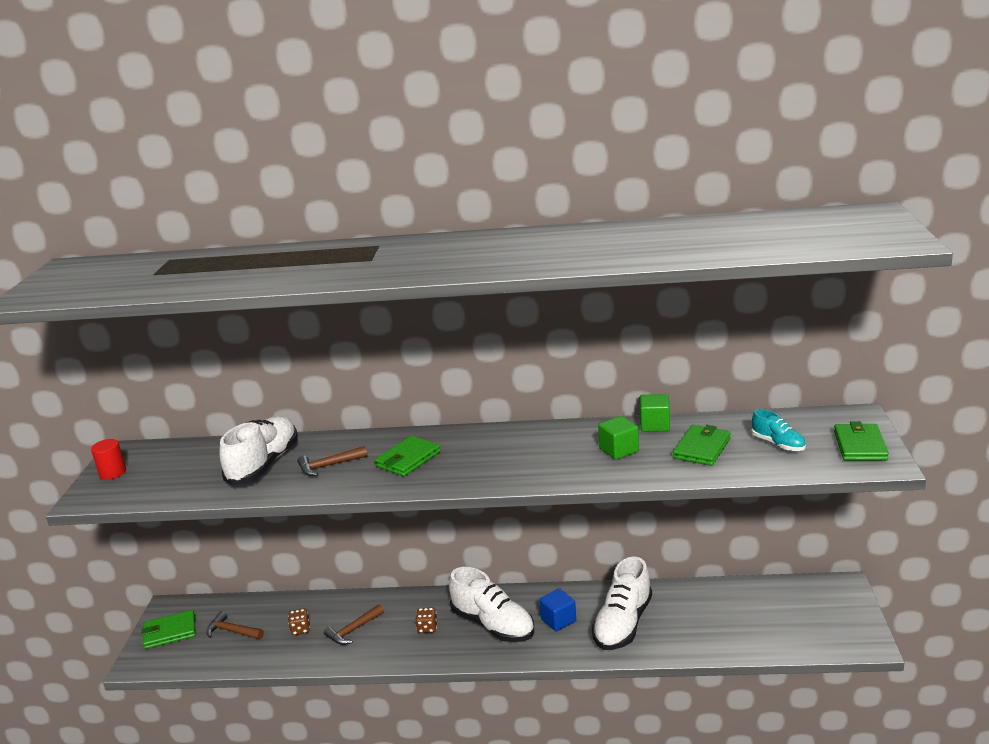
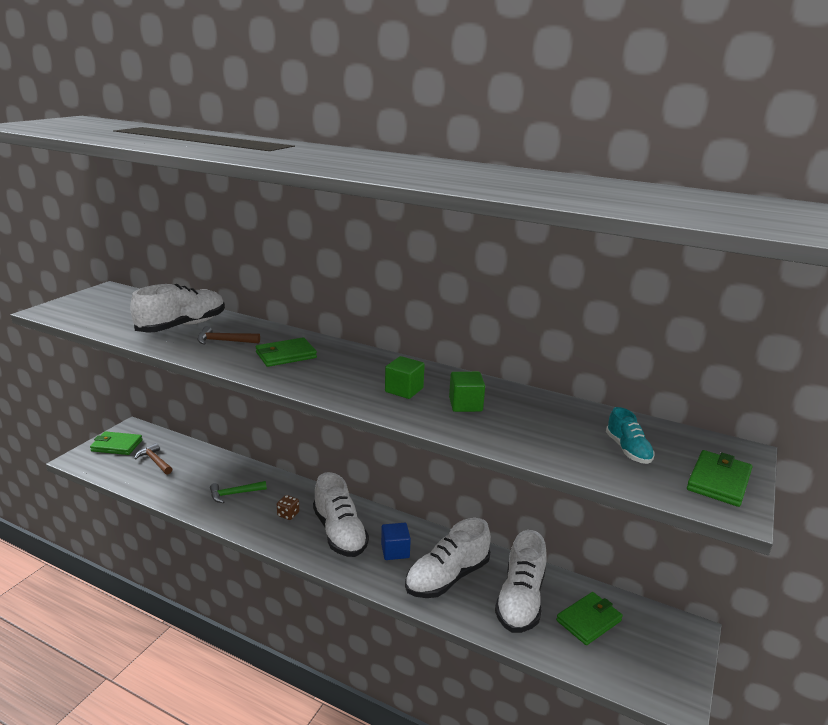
camera: 20 degrees right, 0 degrees up
red cylinder [91,439,126,480] -> none
brown dice [288,609,310,635] -> none
brown hammer [324,604,384,645] -> green hammer [210,481,267,503]
green cube [640,394,670,432] -> green cube moved to [385,356,425,399]
green wallet [673,425,731,466] -> green wallet moved to [556,592,623,645]
none -> white shoe [495,530,546,633]

